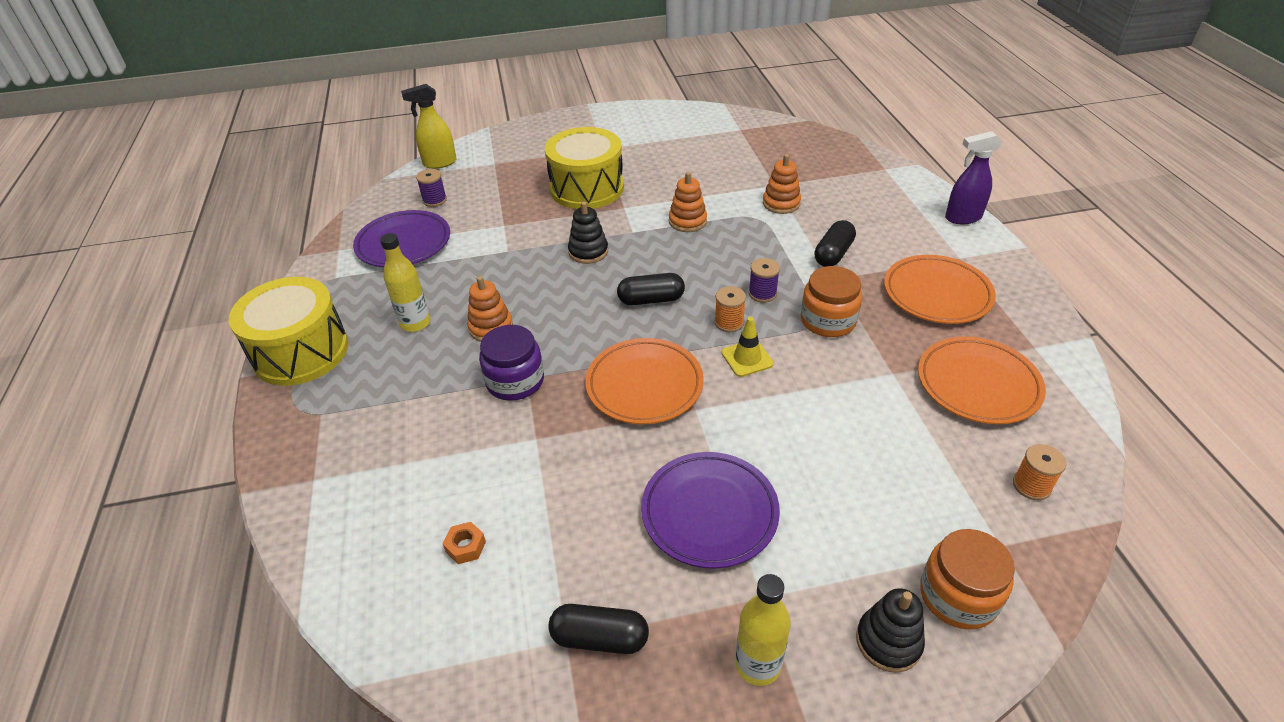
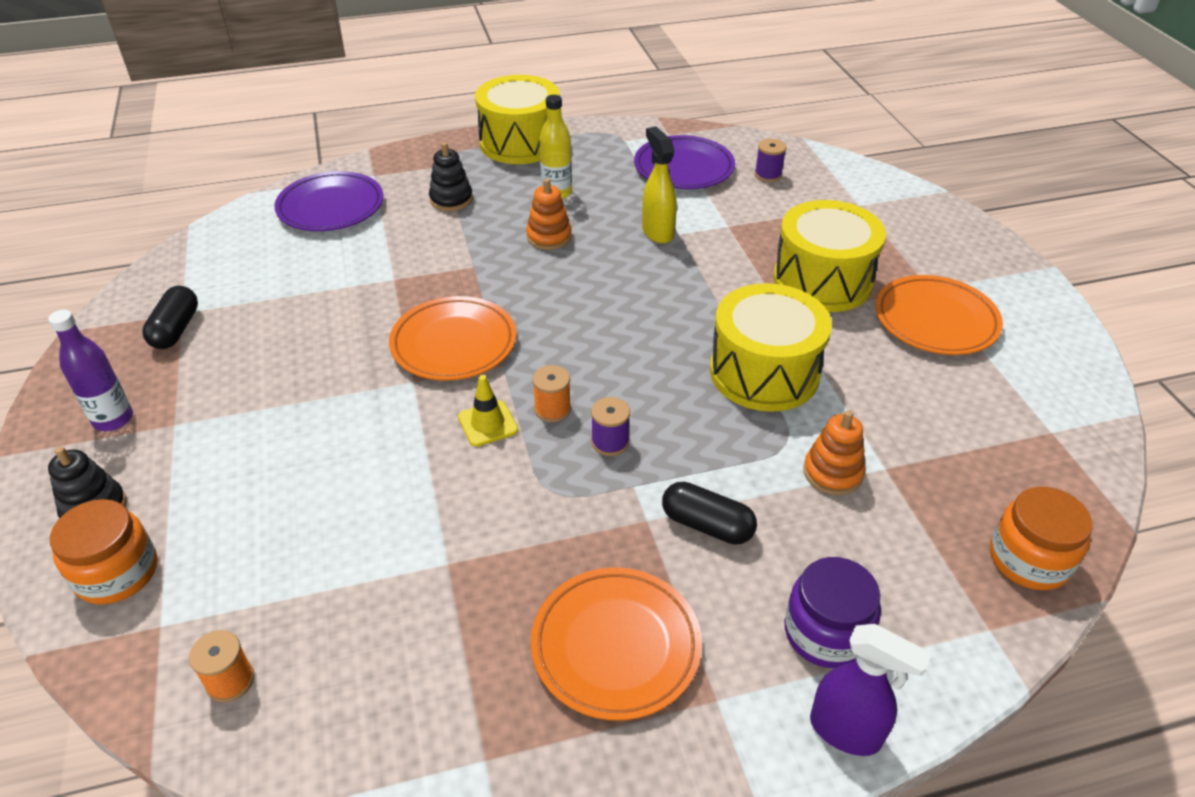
camera: 85 degrees right, 0 degrees up
yellow spray bottle [401,84,456,169] -> yellow spray bottle moved to [642,126,677,244]
orange nut [443,522,486,564] -> none
purple jar [479,325,544,401] -> purple jar moved to [784,557,881,668]
black stacking toy [568,202,608,264] -> black stacking toy moved to [429,142,473,211]
black capsule [617,273,685,305] -> none
purple plate [641,452,780,569] -> purple plate moved to [274,171,383,231]
orange stacking toy [669,172,707,232] -> yellow drum [710,283,832,412]
yellow bottle [735,574,791,686] -> purple bottle [48,310,133,431]
orange jar [801,266,862,337] -> orange jar moved to [990,487,1093,590]
orange plate [918,336,1046,424] -> orange plate moved to [875,275,1003,355]
purple spray bottle [945,131,1002,224] -> purple spray bottle turned 135 degrees clockwise [810,624,932,756]

